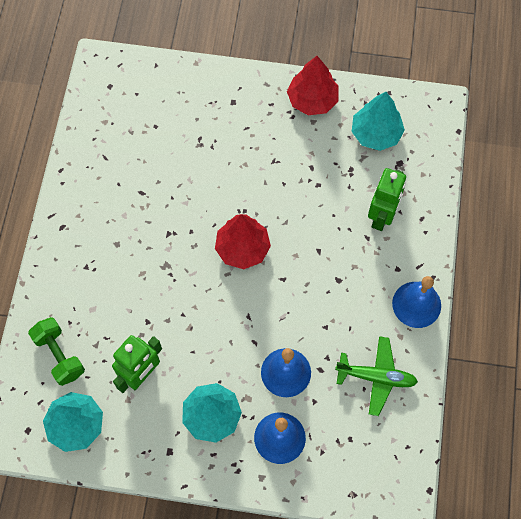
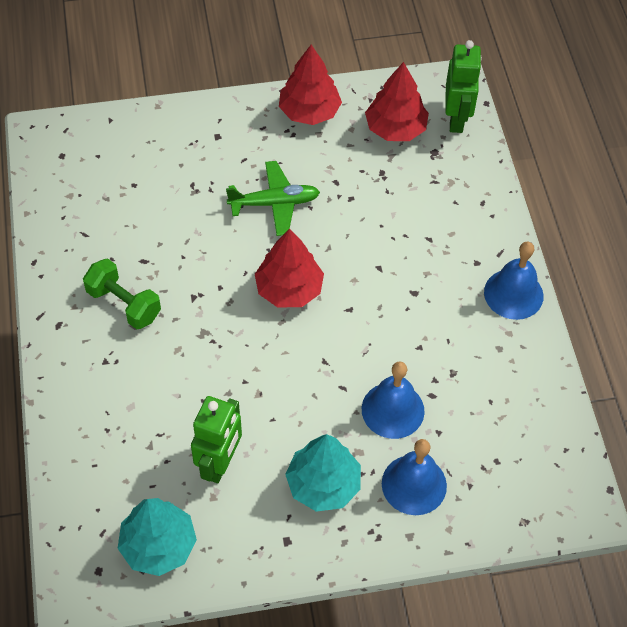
camera: 20 degrees left, 10 degrees down
green dumbbell [28,317,85,386] -> green dumbbell moved to [83,258,161,330]
green plane [335,336,418,416] -> green plane moved to [226,161,320,236]
turquoise tree [352,92,405,151] -> red tree [365,62,429,141]
green robot [368,168,406,231] -> green robot moved to [445,40,482,133]

